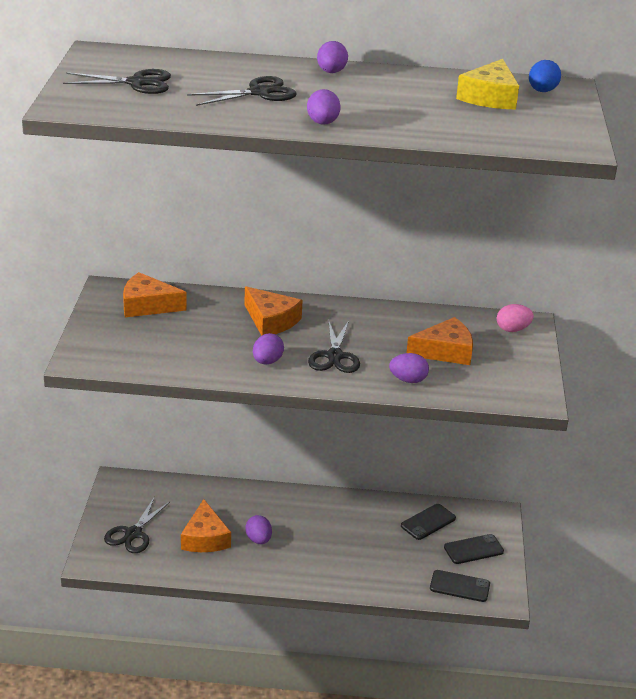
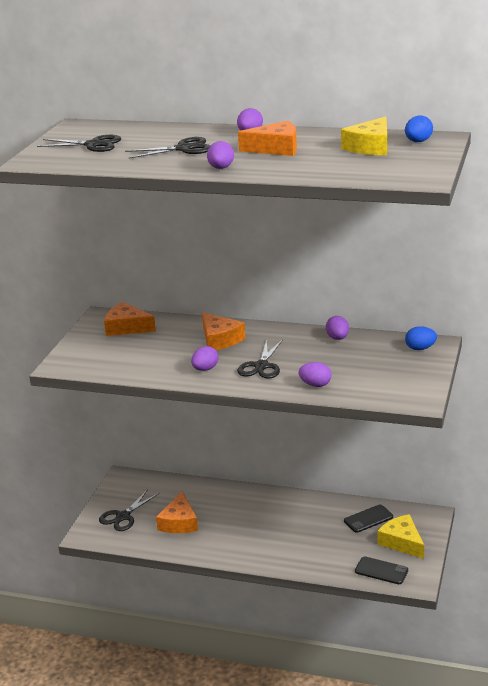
camera: 15 degrees right, 5 degrees down
purple egg [245,515,272,544] -> purple egg moved to [326,316,349,340]
orange cheese [407,317,473,365] -> orange cheese moved to [238,121,297,156]
black phone [444,534,504,564] -> yellow cheese [377,514,424,559]
pink egg [497,304,534,332] -> blue egg [405,326,437,350]

